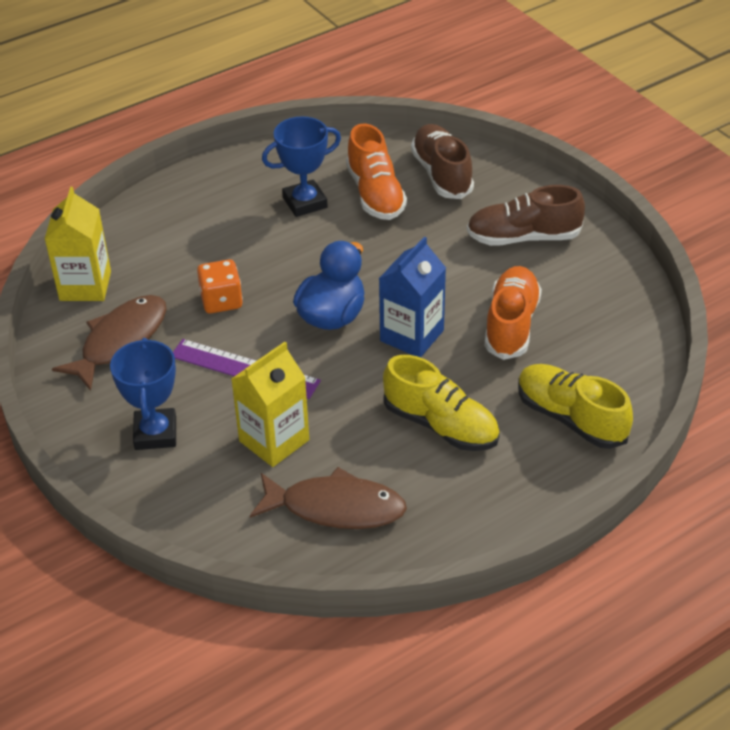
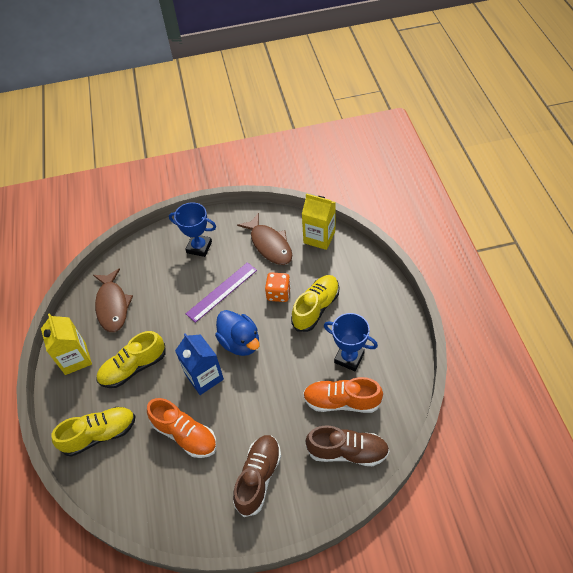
camera: 115 degrees right, 10 degrees up
yellow carton [231,342,309,467] -> yellow carton moved to [41,313,92,375]
brown fish [250,467,407,529] -> brown fish turned 45 degrees counterclockwise [93,268,133,332]
blue trophy [262,117,341,217] -> blue trophy turned 60 degrees counterclockwise [324,313,378,371]
none -> yellow shoe [291,275,339,332]

